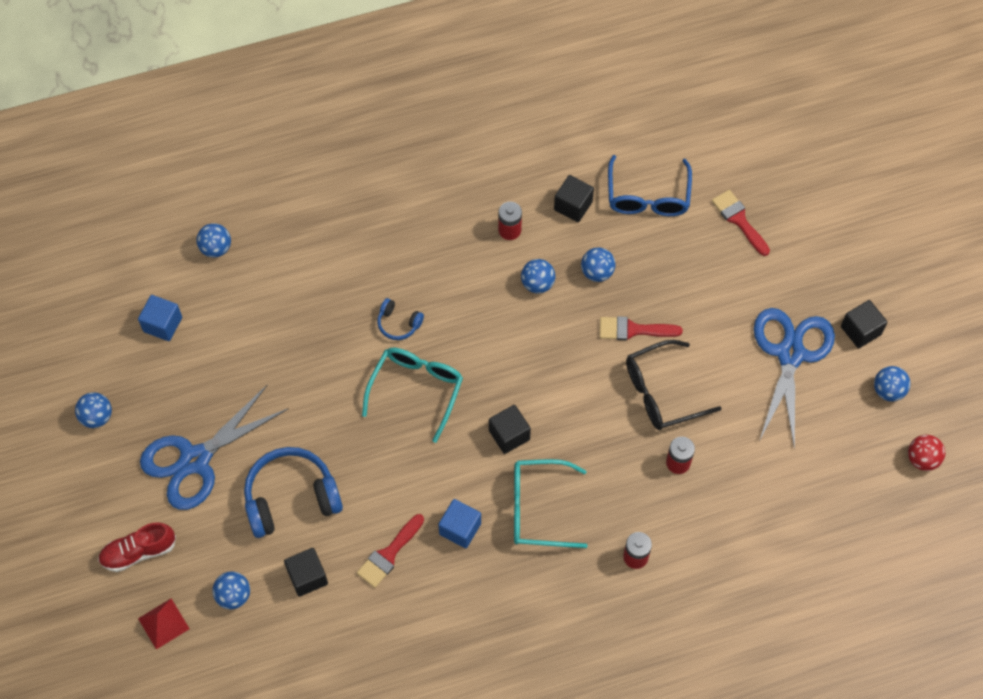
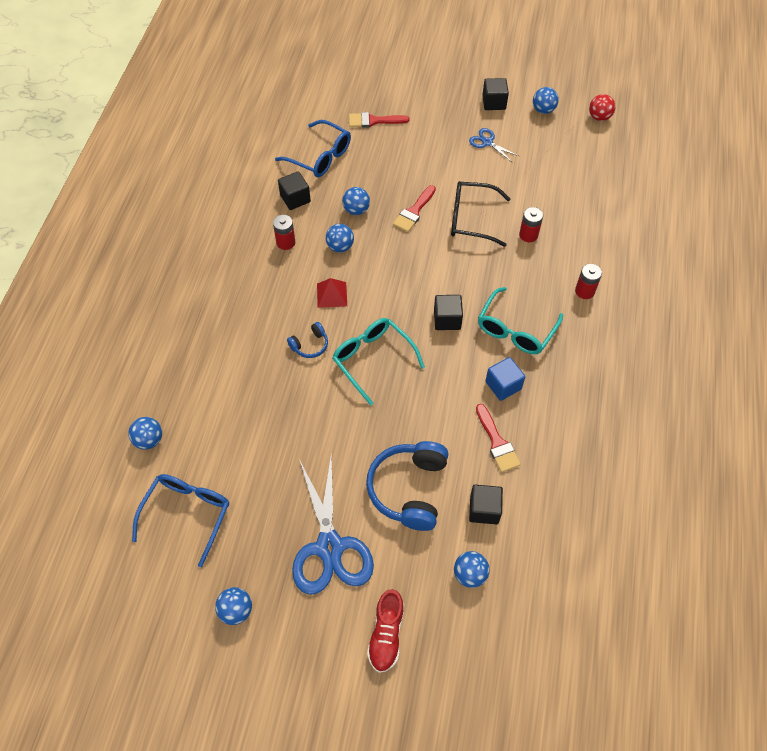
camera: 60 degrees left, 5 degrees down
blue cube [138,295,182,341] -> blue glasses [132,474,229,567]
red pyramid [138,598,190,650] -> red pyramid moved to [317,278,347,308]
black glasses [626,340,722,430] -> black glasses turned 90 degrees clockwise [451,181,510,247]
blue scissors [754,308,835,449] -> blue scissors [469,128,519,162], size x0.47

